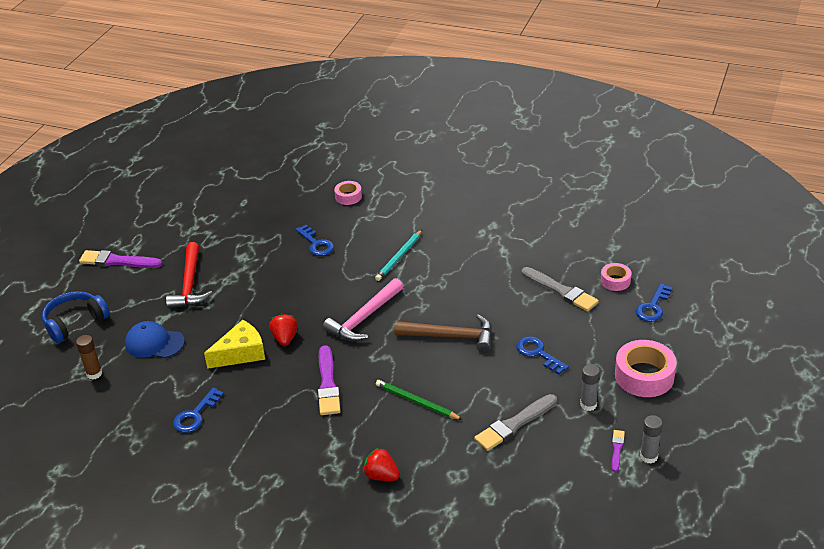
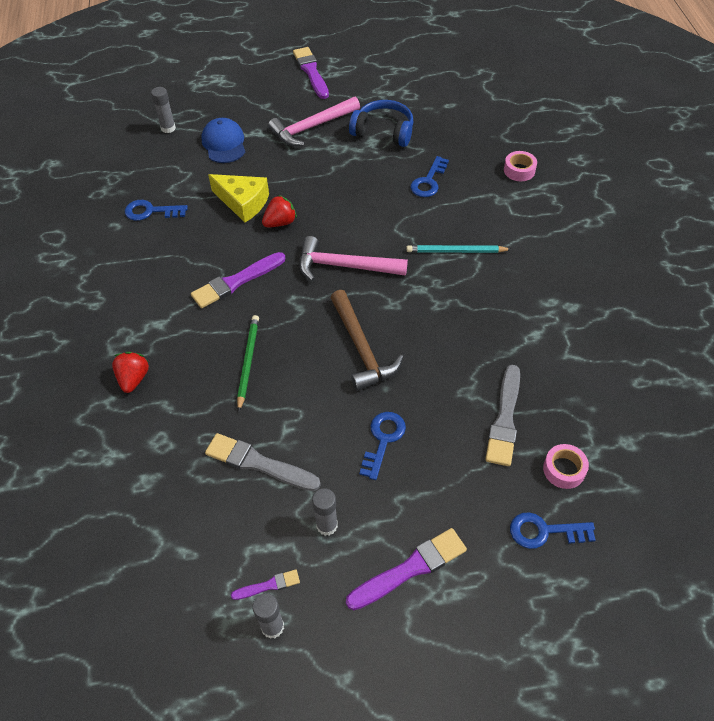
camera: 60 degrees right, 15 degrees up
blue headphones [42,291,110,343] -> blue headphones moved to [349,100,414,147]
brown glue stick [76,335,102,380] -> grey glue stick [151,87,176,133]
red hammer [166,242,212,309] -> pink hammer [268,97,360,146]
pink tape [615,340,677,397] -> purple brush [346,528,467,610]

